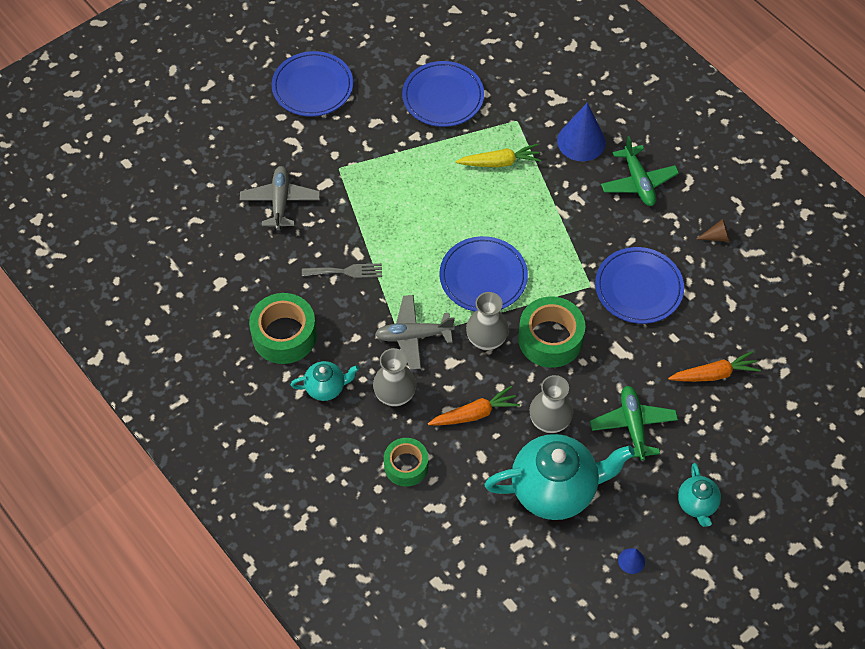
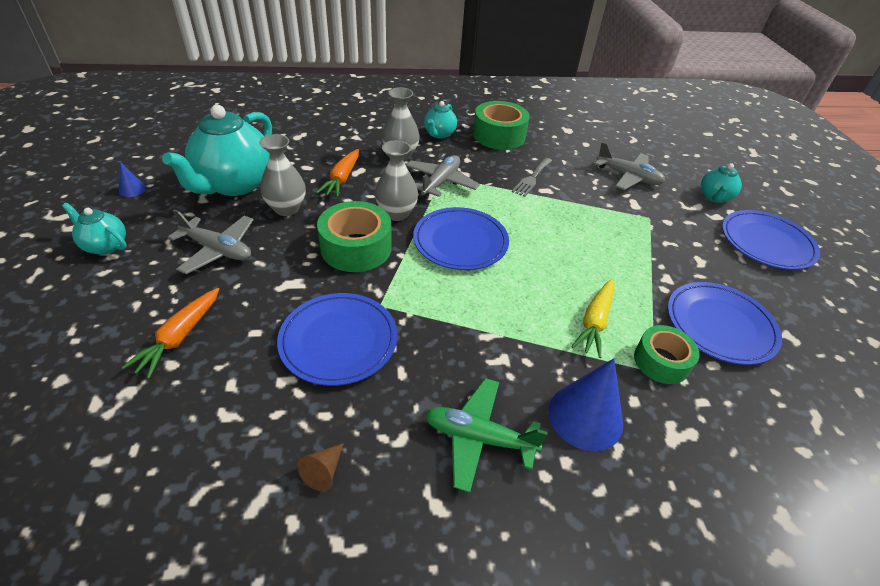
camera: 120 degrees right, 15 degrees down
green tape [384,438,428,487] -> green tape moved to [634,325,699,384]
green plane [590,386,678,461] -> grey plane [168,209,253,274]
none -> turquoise teapot [701,163,742,203]

